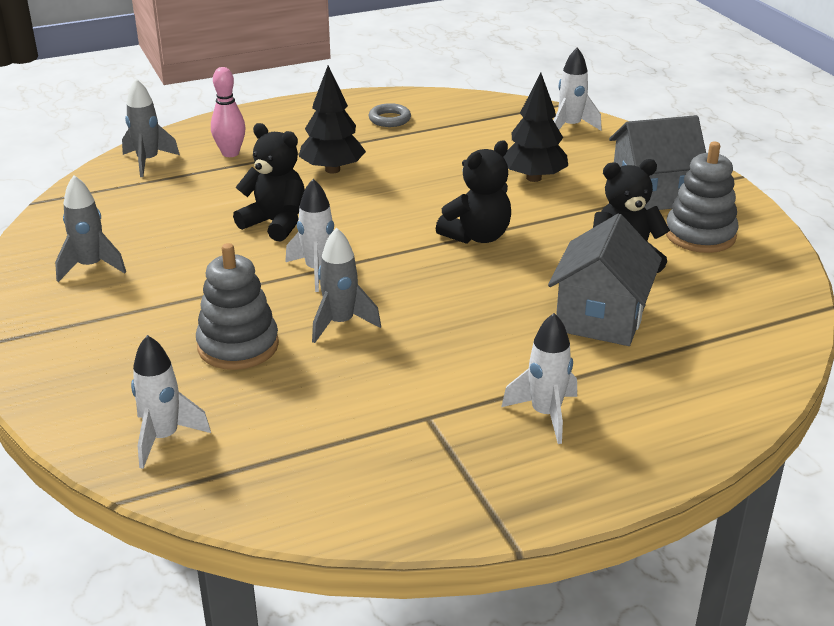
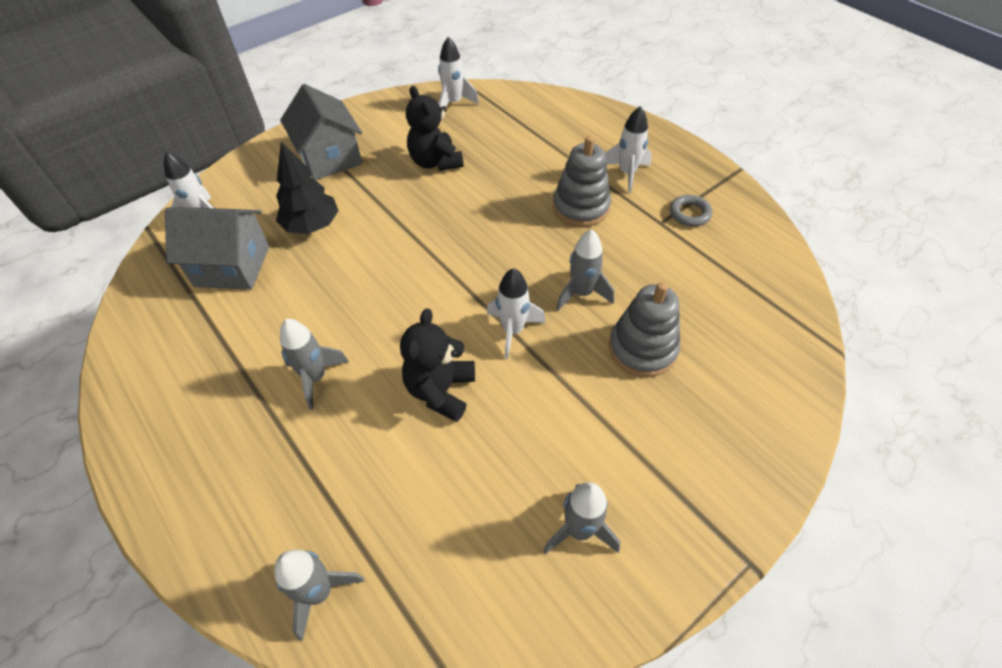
camera: 105 degrees left, 20 degrees up
white rocket [131,335,211,469] -> white rocket moved to [438,37,479,107]
pink bowling pin [211,67,246,157] -> none
black tree [299,66,366,173] -> grey rocket [280,319,349,410]
grey ring [368,103,411,127] -> grey ring moved to [670,195,712,227]
black teddy bear [436,140,511,244] -> none
grey house [548,214,662,346] -> grey house moved to [165,207,269,290]
grey stacking toy [666,141,739,253] -> grey stacking toy moved to [553,136,611,227]

